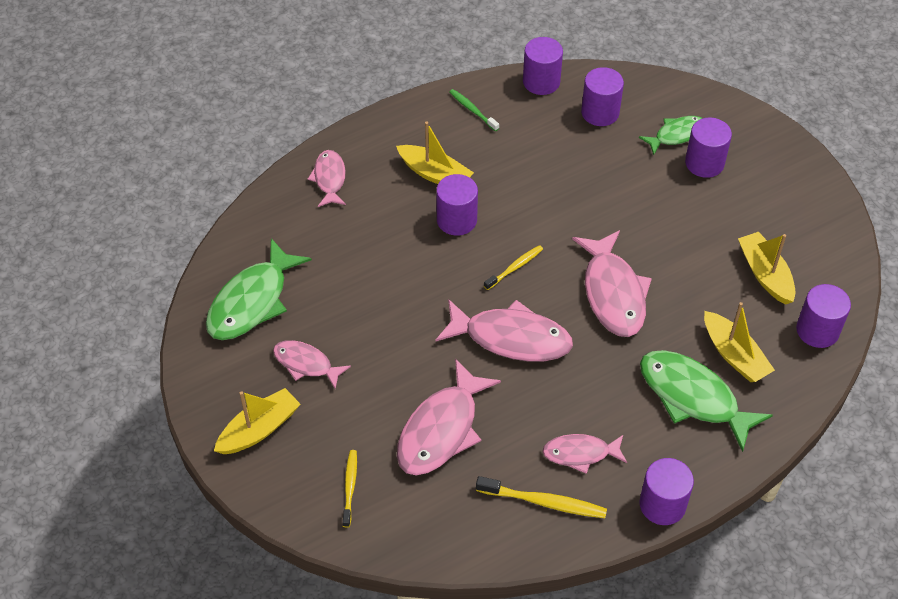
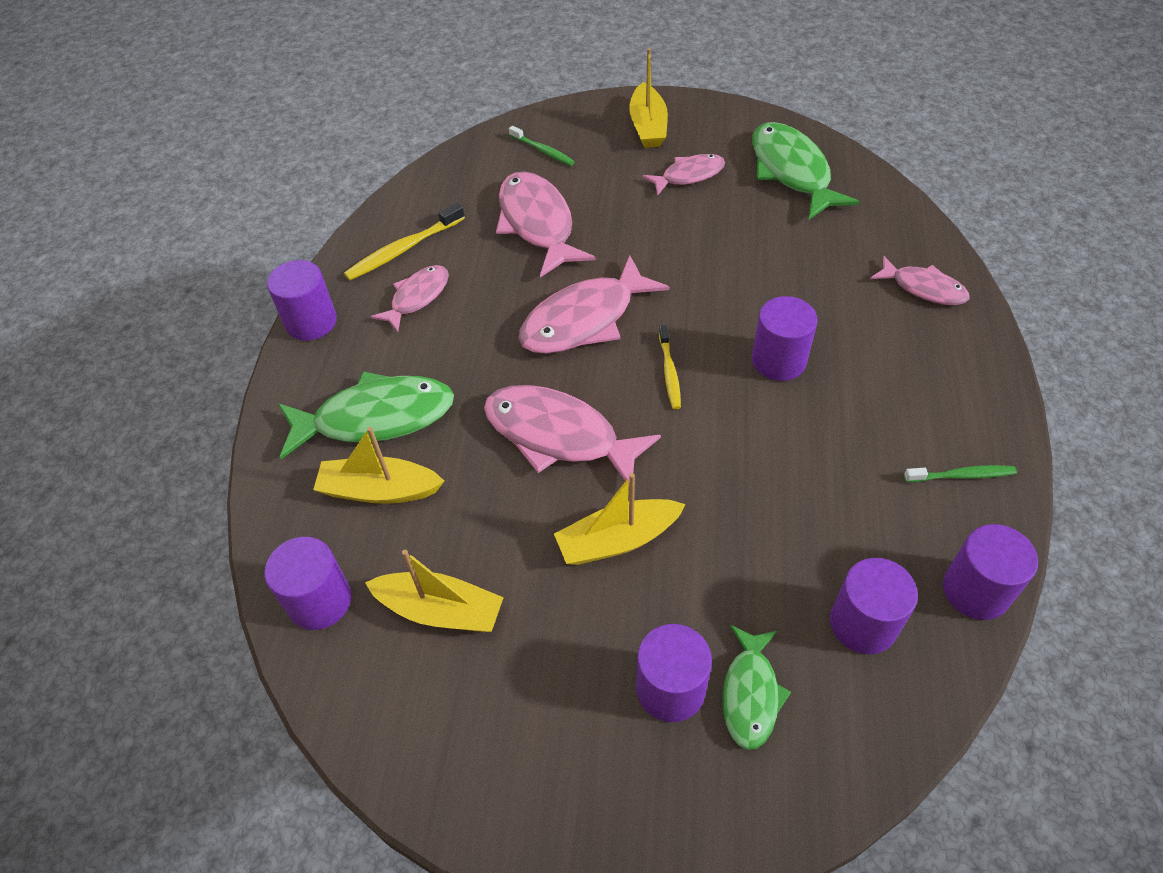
camera: 130 degrees right, 0 degrees up
yellow toothbrush [343,450,357,527] -> green toothbrush [509,126,575,166]
yellow boat [396,122,474,184] -> yellow boat moved to [554,473,686,565]

